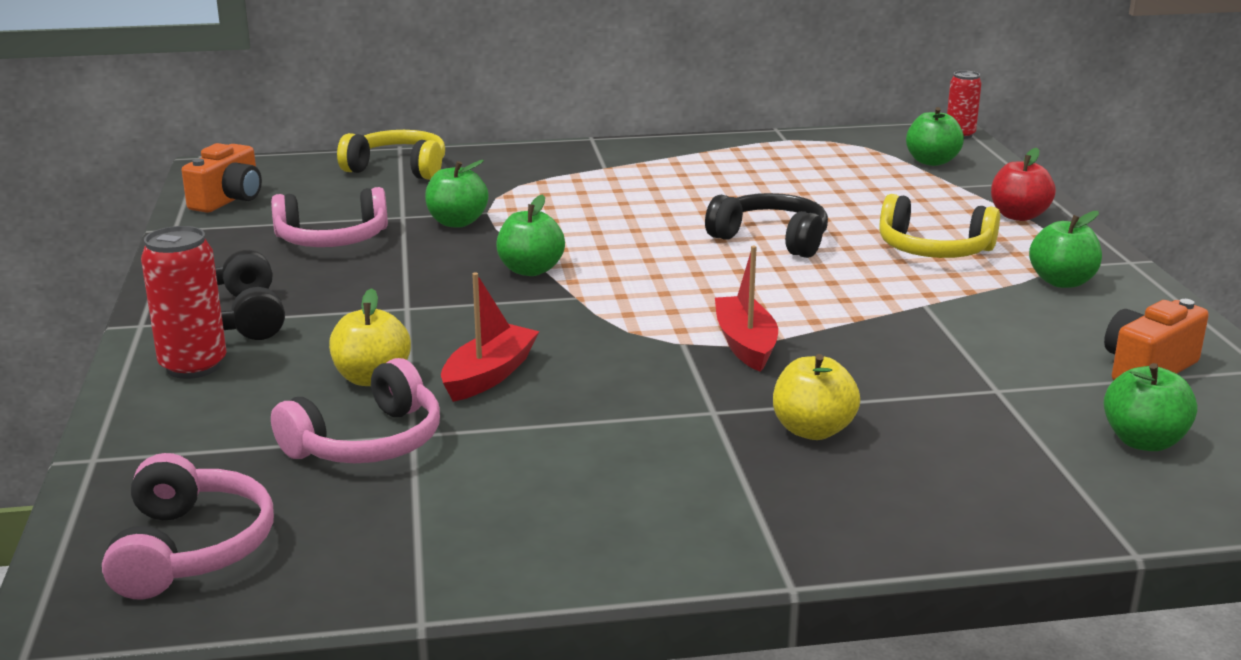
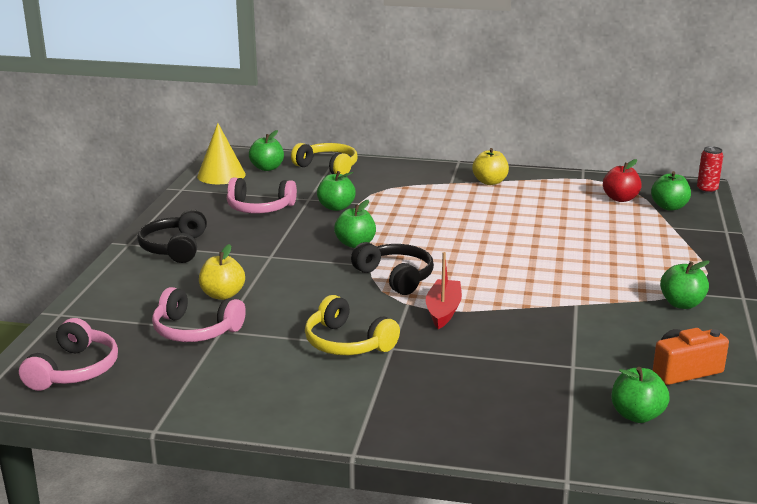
camera: 20 degrees right, 0 degrees up
red can [141,226,226,379] -> none
orange camera [182,143,262,213] -> yellow cone [197,123,246,184]
pink headphones [271,358,440,463] -> pink headphones turned 45 degrees clockwise [152,287,246,342]
red boat [441,272,539,402] -> none
black headphones [705,193,828,258] -> black headphones moved to [351,242,434,295]
yellow apple [773,354,860,440] -> yellow apple moved to [472,148,509,185]
yellow headphones [879,194,1000,258] -> yellow headphones moved to [305,295,400,355]
red apple [991,148,1056,221] -> red apple moved to [603,159,642,202]
none -> green apple [249,130,284,171]

